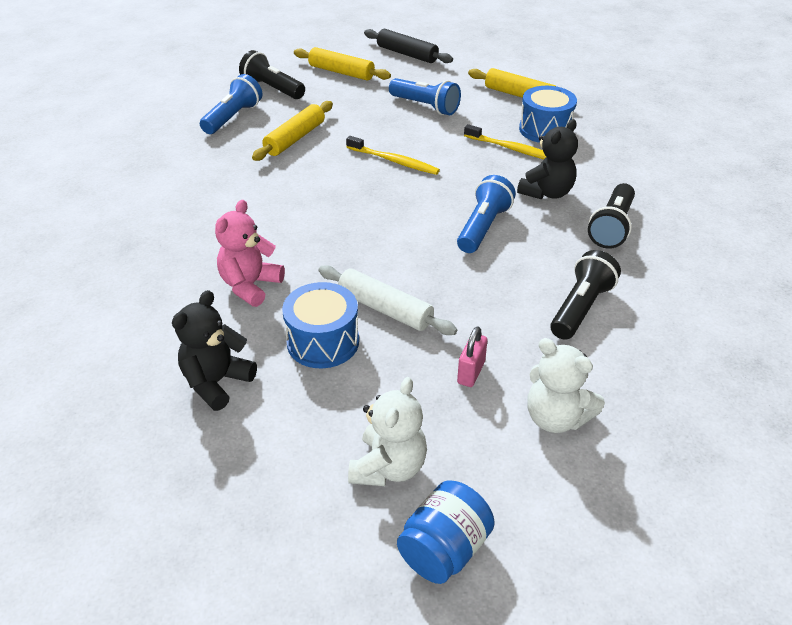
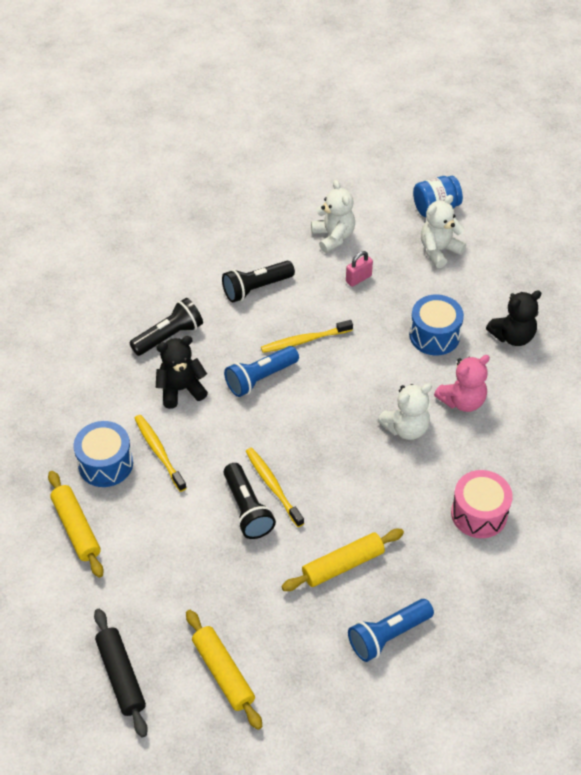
camera: 150 degrees left, 10 degrees up
black flashlight [239,50,305,99] -> black flashlight moved to [224,463,276,539]
white rolling pin [318,265,457,335] -> none
blue flashlight [389,78,461,115] -> none
none -> yellow toothbrush [261,320,353,353]
none -> white teddy bear [377,383,432,440]
none -> pink drum [451,470,513,538]

